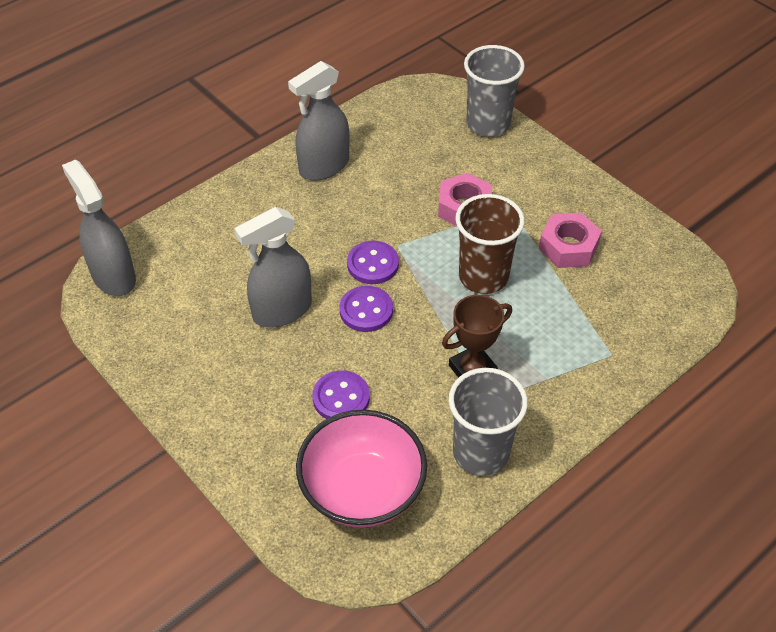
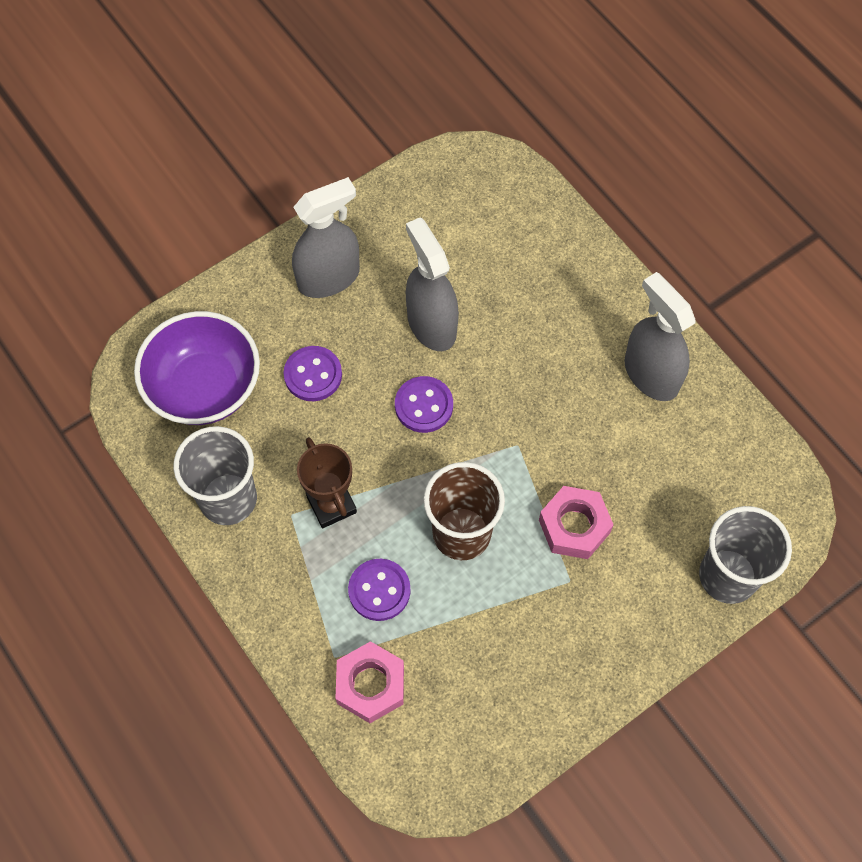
camera: 95 degrees right, 15 degrees up
grey spray bottle [62,160,136,296] -> grey spray bottle moved to [292,177,360,298]
pink bowl [296,410,427,528] -> purple bowl [134,311,260,425]
purple button [347,241,399,284] -> purple button moved to [348,559,411,621]
pink nut [539,213,602,268] -> pink nut moved to [336,641,404,723]

